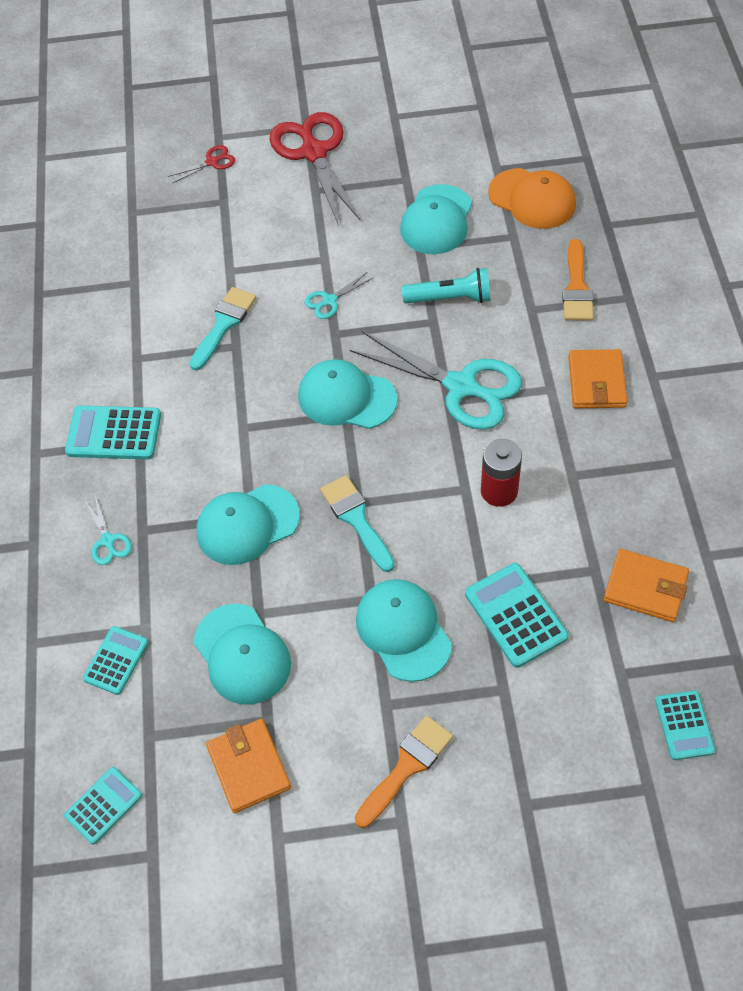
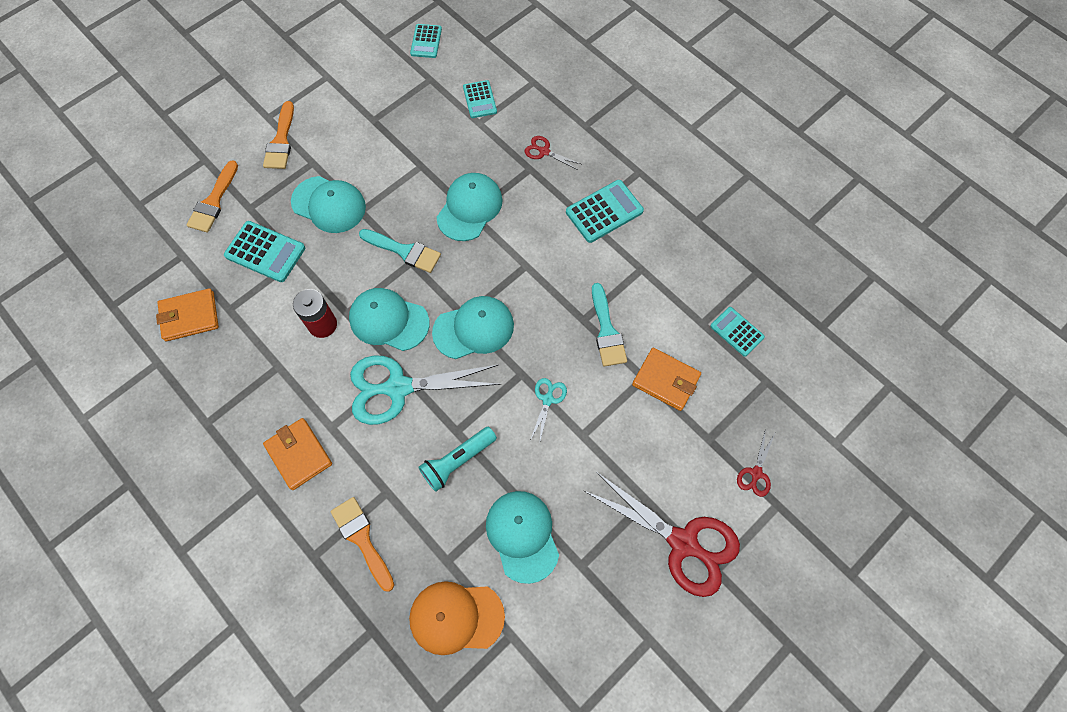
camera: 140 degrees right, 10 degrees up
turquoise scissors [84,495,132,565] -> red scissors [525,136,581,170]
turquoise cap [194,604,291,705] -> turquoise cap moved to [349,288,430,351]
orange wallet [206,719,291,813] -> orange wallet moved to [632,348,701,411]
turquoise calculator [655,690,715,760] -> turquoise calculator moved to [710,307,765,357]
none -> orange brush [186,160,238,233]

